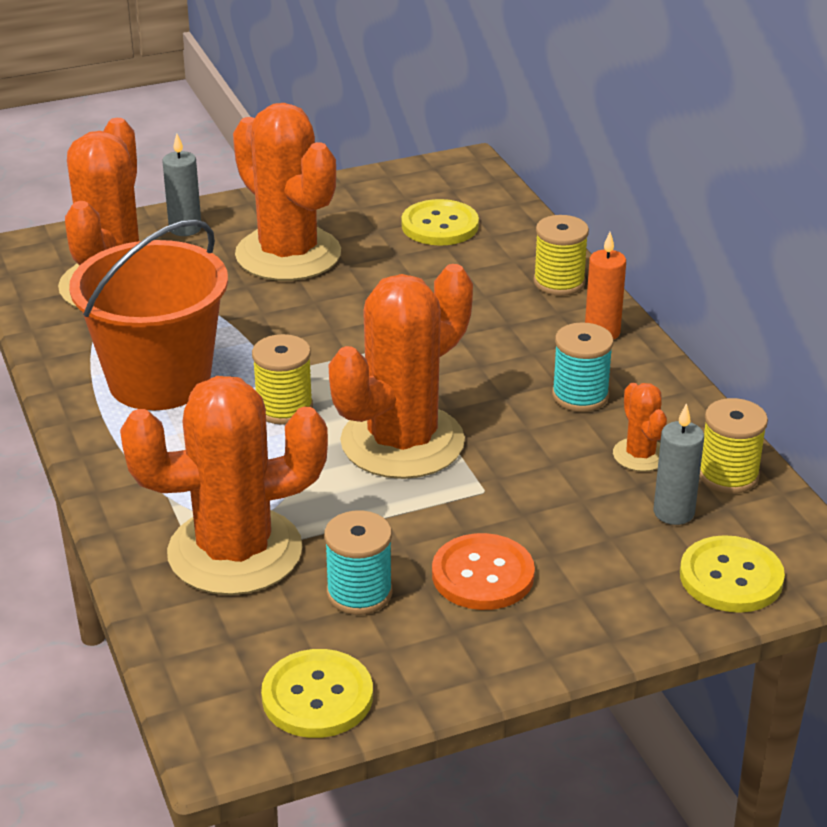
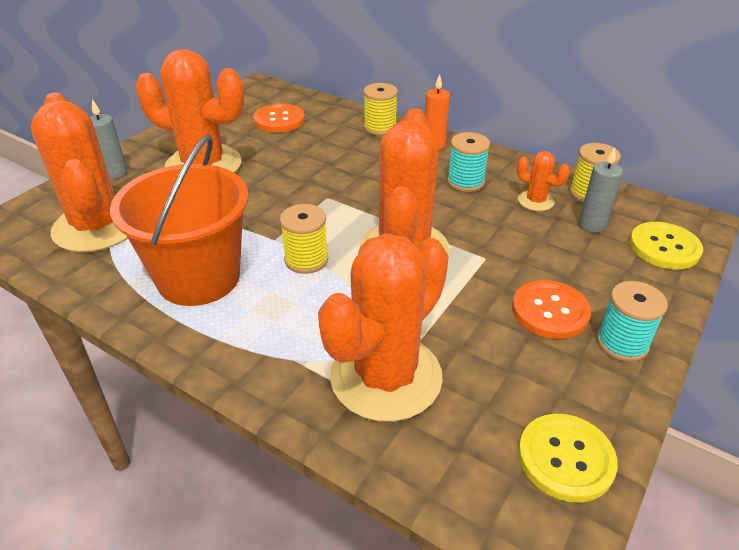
camera: 35 degrees left, 5 degrees up
turquoise spool [324,510,392,615] -> turquoise spool moved to [597,281,668,362]
yellow button [402,199,479,245] -> orange button [253,104,305,133]

